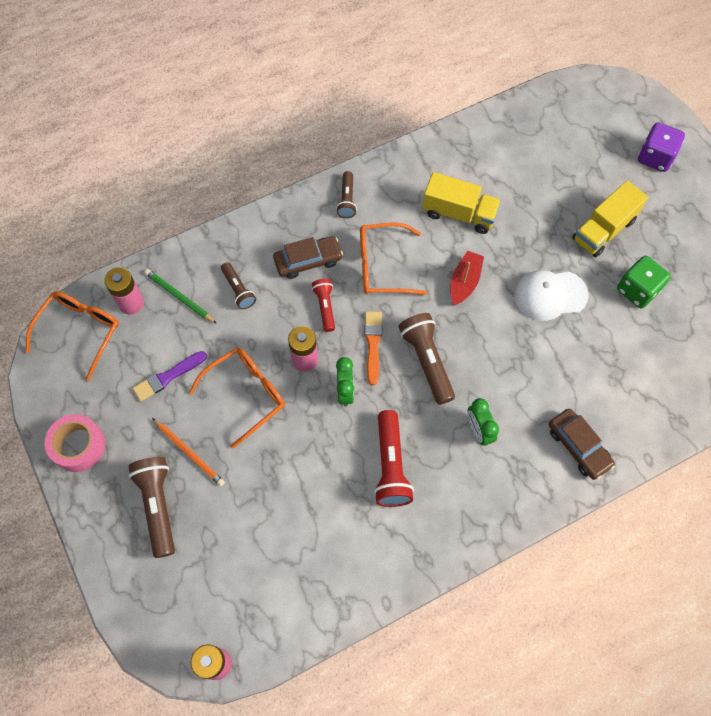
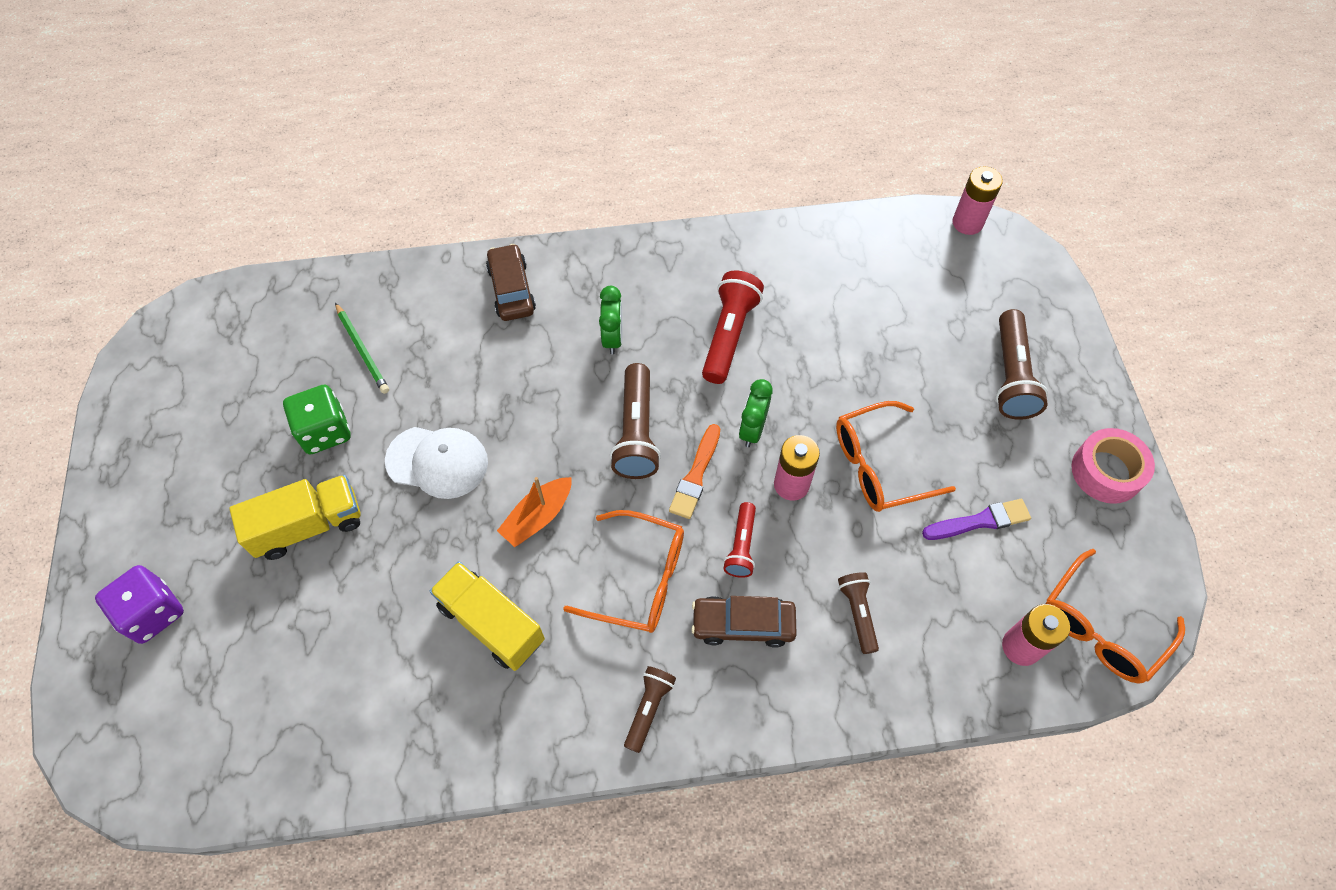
camera: 160 degrees left, 5 degrees down
green pencil [144,269,217,324] -> green pencil moved to [335,303,389,394]
orange pencil [152,418,225,487] -> none
red boat [451,251,484,306] -> orange boat [497,477,572,547]

